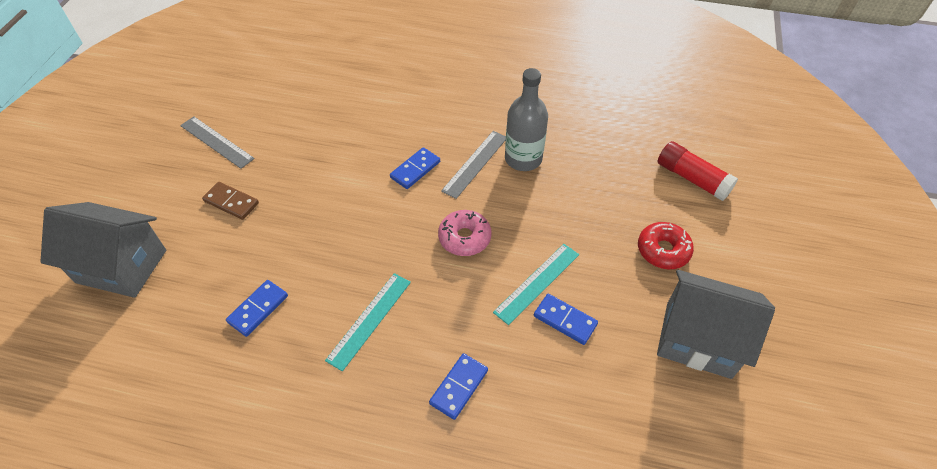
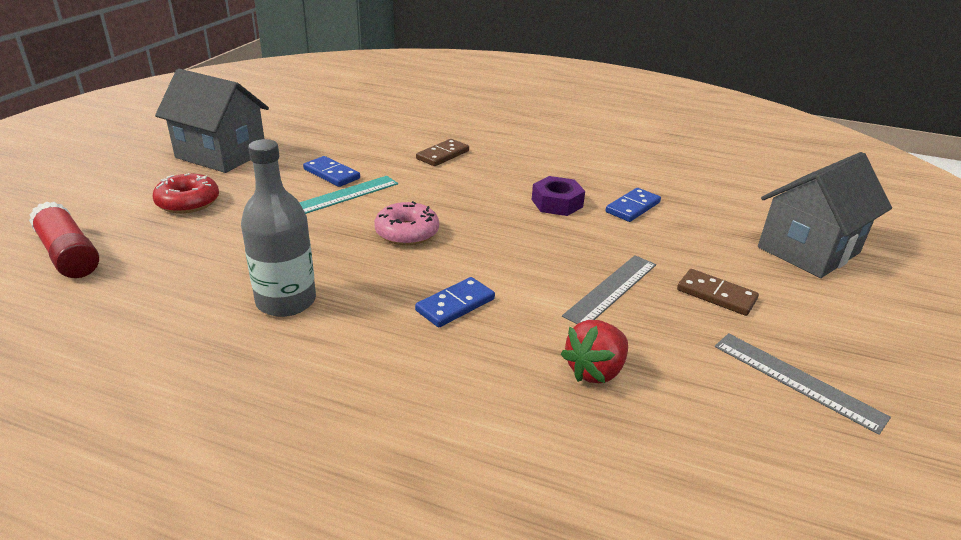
camera: 175 degrees left, 20 degrees down
grey house [40,202,166,298] -> grey house turned 60 degrees counterclockwise [758,152,892,278]
turquoise ruler [325,273,411,371] -> none
blue domino [429,353,488,420] -> brown domino [416,139,469,166]
grey ruler [441,131,506,199] -> grey ruler moved to [562,255,656,324]
none -> purple nut [532,176,585,216]
none -> red strawberry [561,320,628,384]

